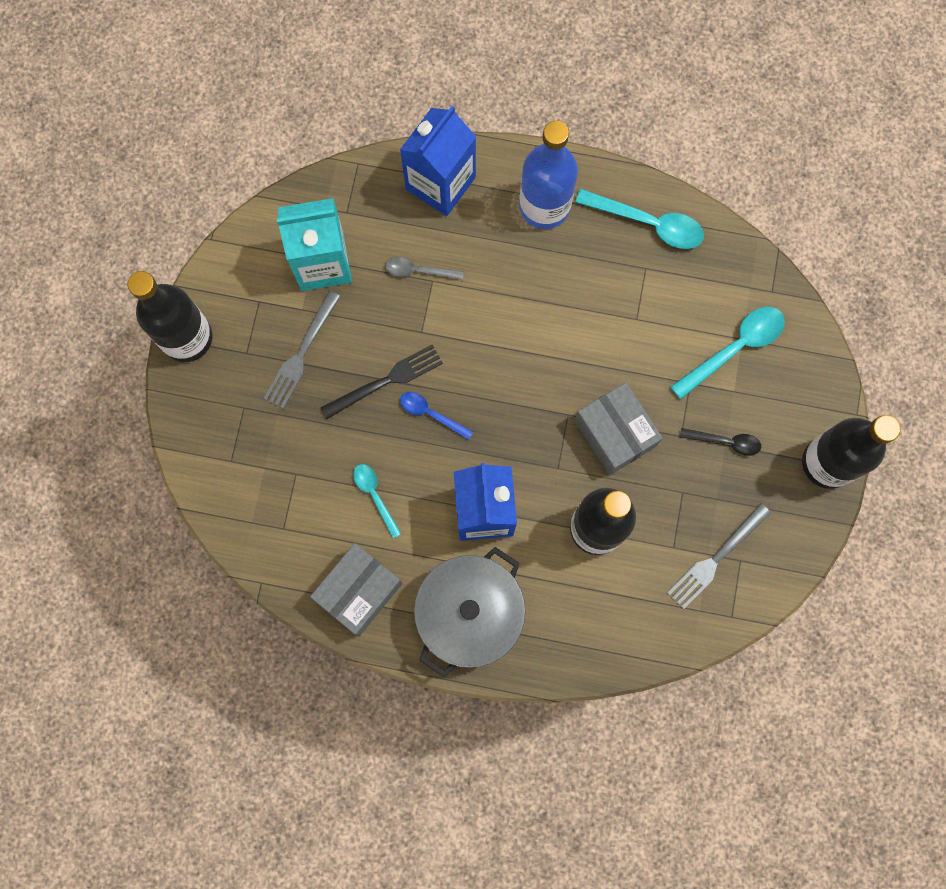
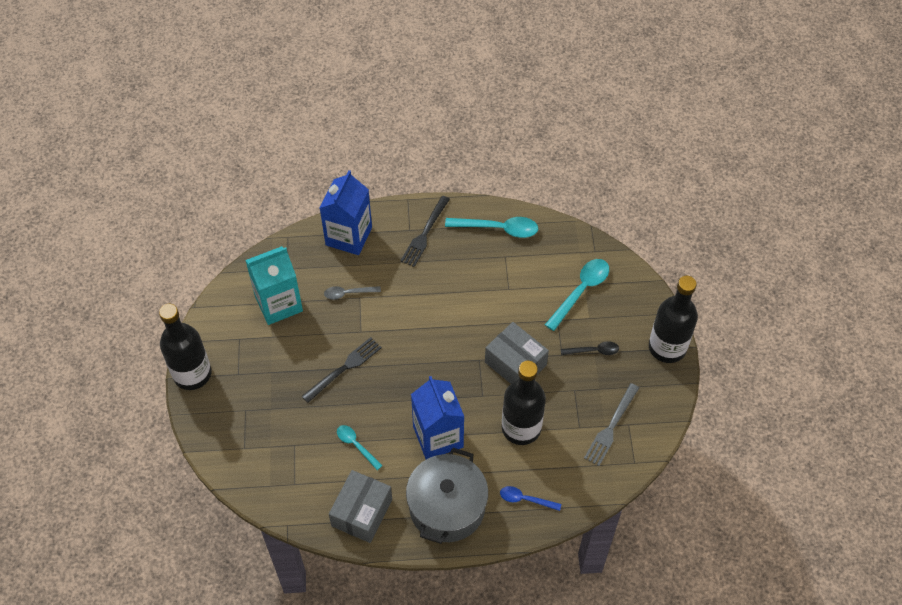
camera: 15 degrees left, 20 degrees down
grey fork [264,291,341,409] -> none
blue spoon [400,392,473,440] -> blue spoon moved to [500,486,561,511]
blue bottle [519,121,578,229] -> black fork [400,196,450,267]

